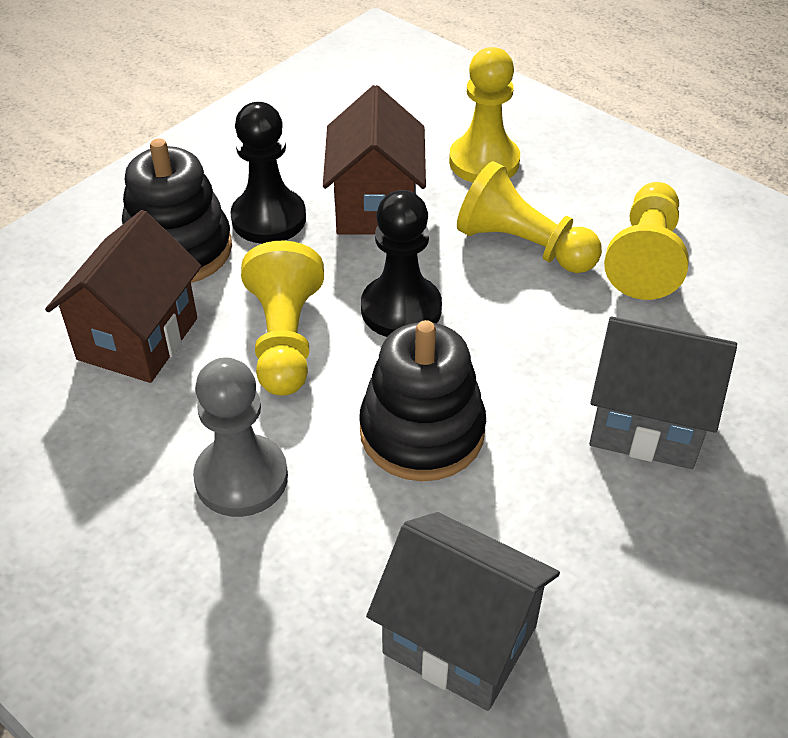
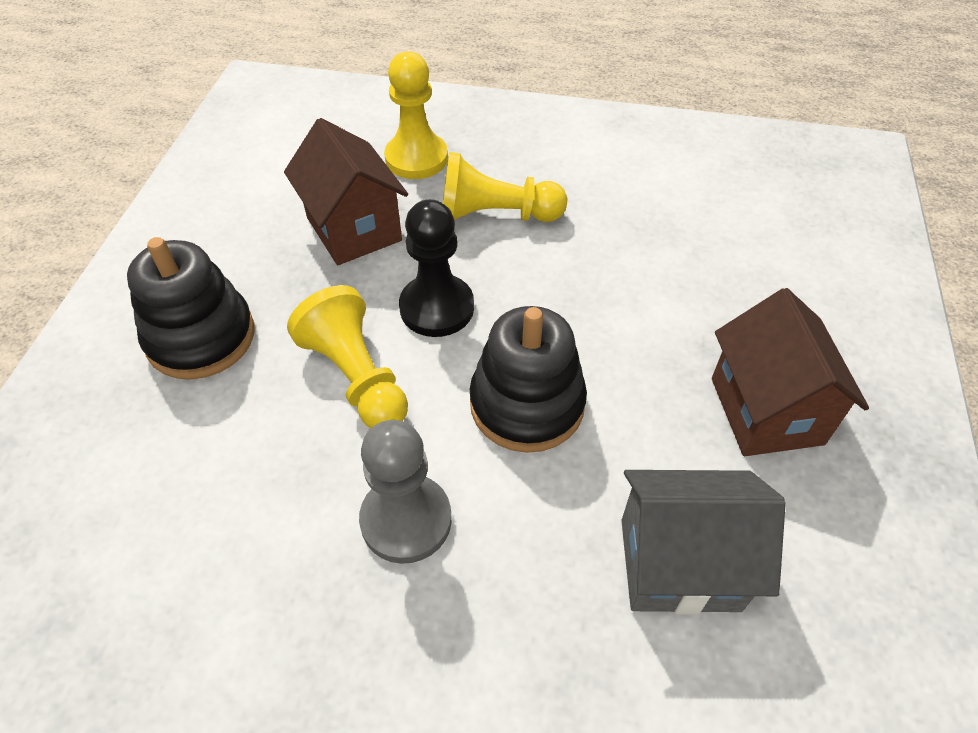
camera: 30 degrees left, 5 degrees up
brown house [45,210,202,383] -> brown house moved to [712,288,869,456]
black pawn [230,102,306,244] -> none
grey house [589,317,737,469] -> none
yellow pawn [604,182,689,300] -> none

